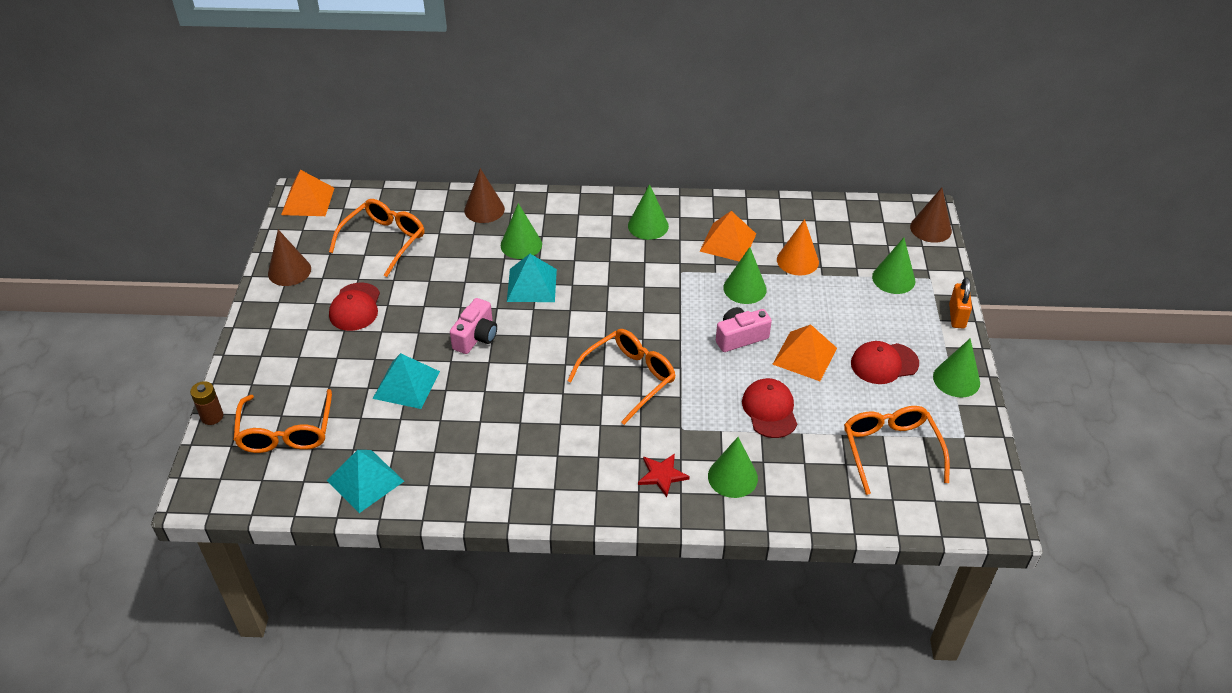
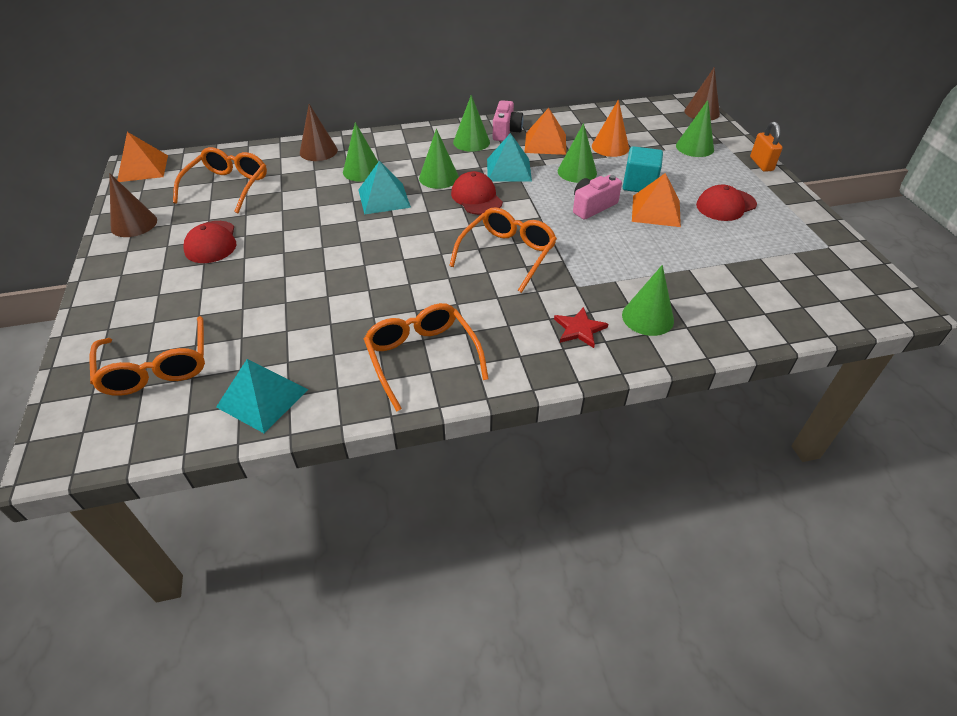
camera: 15 degrees left, 0 degrees up
brown battery [190,381,223,425] -> none
turquoise pyramid [373,353,440,409] -> turquoise pyramid moved to [487,133,532,182]
pink camera [450,298,497,354] -> pink camera moved to [493,100,523,141]
red cap [742,378,797,438] -> red cap moved to [451,171,503,215]
orange glasses [844,406,950,495] -> orange glasses moved to [364,303,489,412]
green cone [933,338,980,397] -> green cone moved to [419,129,459,189]
none -> turquoise cube [623,146,663,192]

